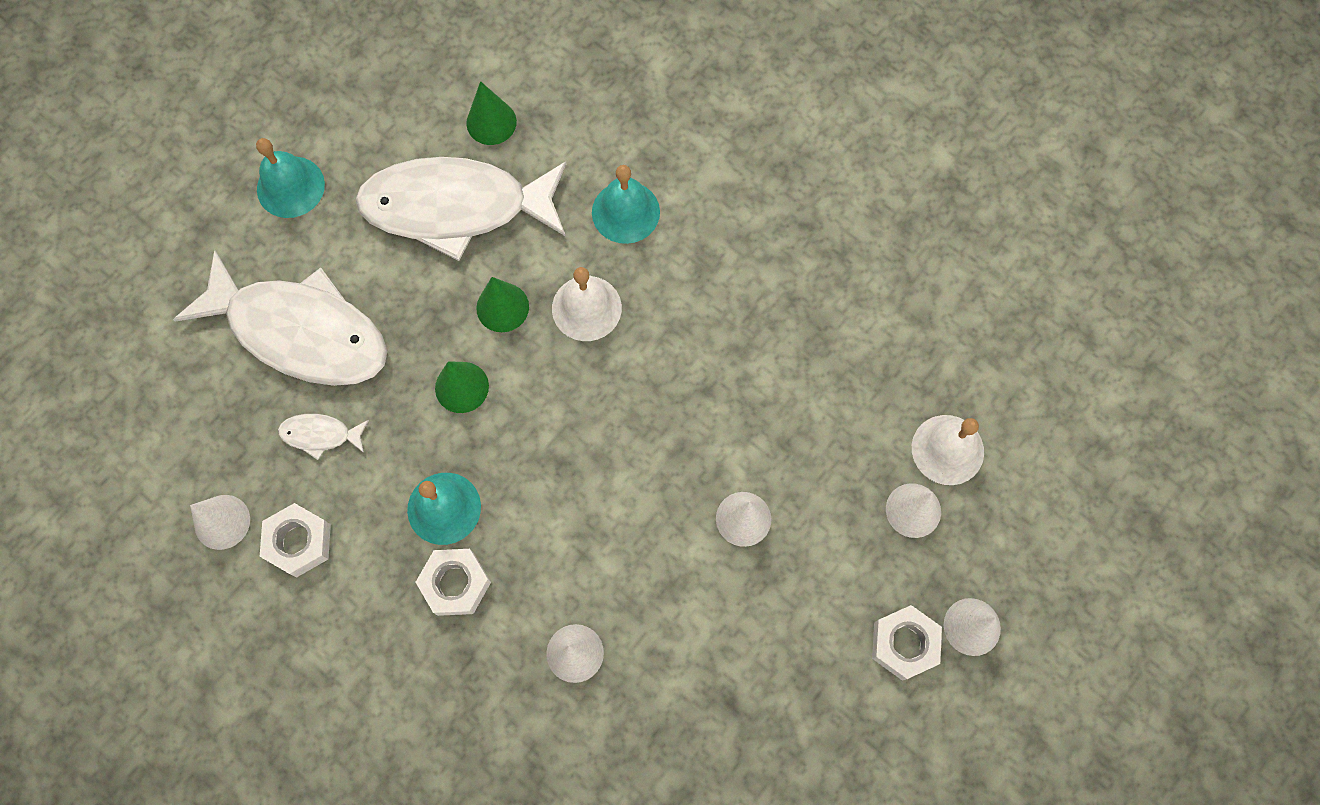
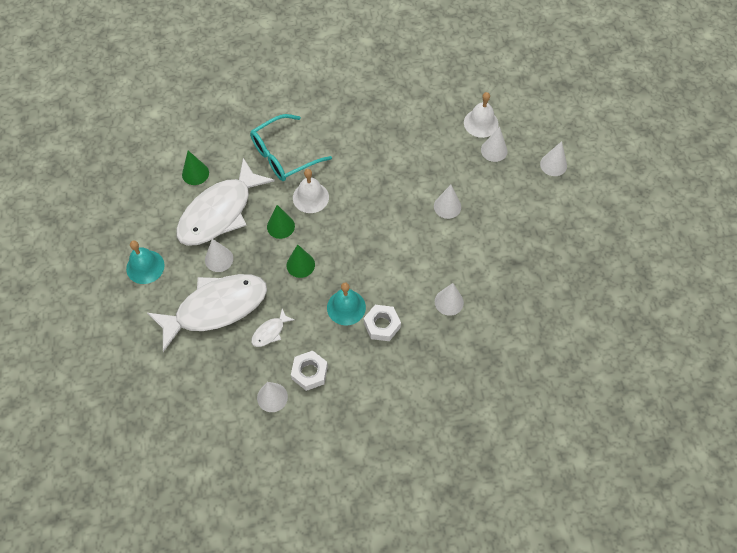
camera: 50 degrees left, 10 degrees down
turquoise bell [592,165,660,244] -> turquoise glasses [250,114,332,181]
white nut [872,605,942,681] -> none
none -> white cone [205,239,233,272]

